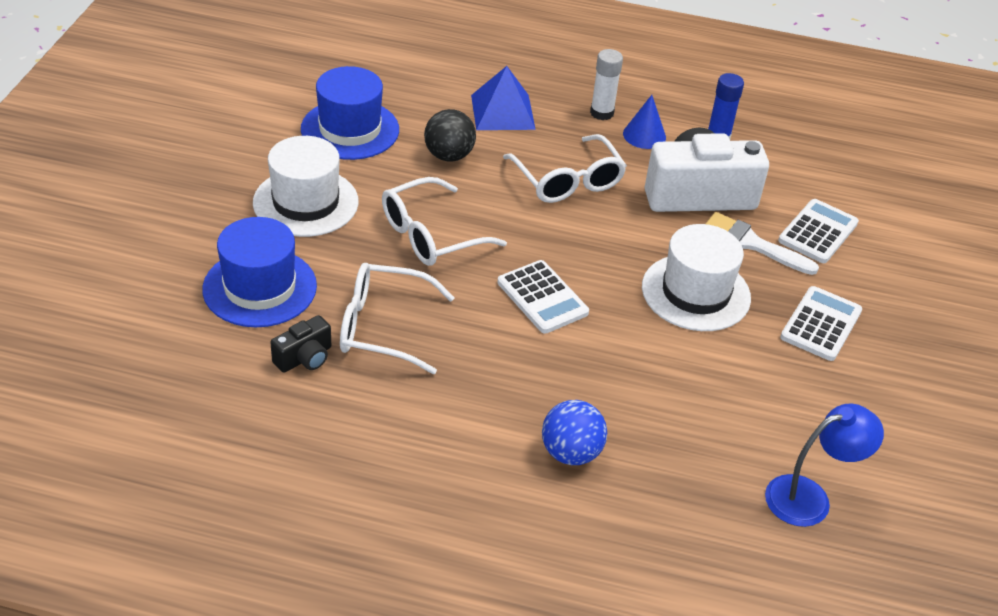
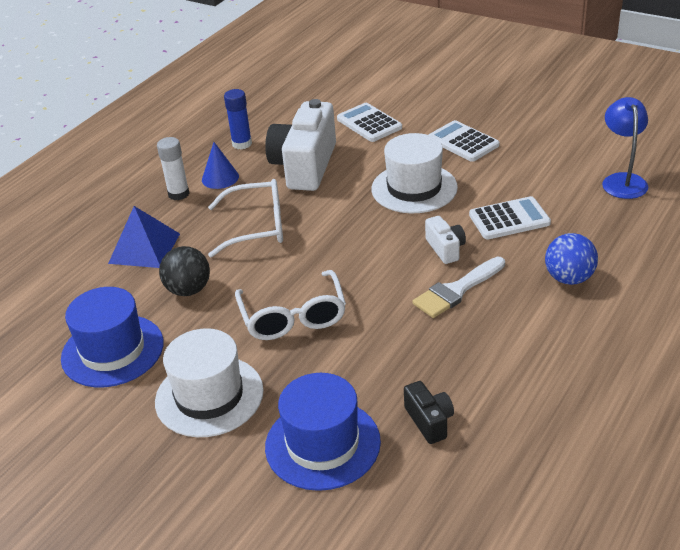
camera: 65 degrees left, 5 degrees down
white glasses [340,263,455,374] -> none
white calculator [497,260,589,334] -> white calculator moved to [469,196,551,240]
white brush [705,212,819,275] -> white brush moved to [412,257,505,318]
none -> white camera [425,216,466,264]

